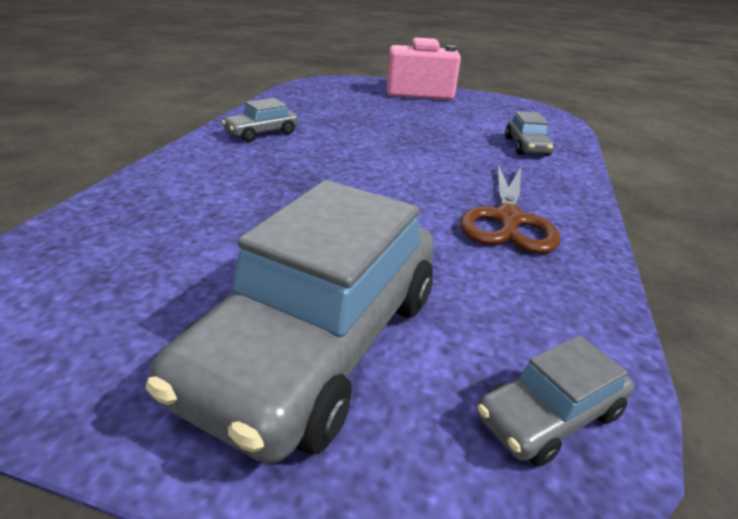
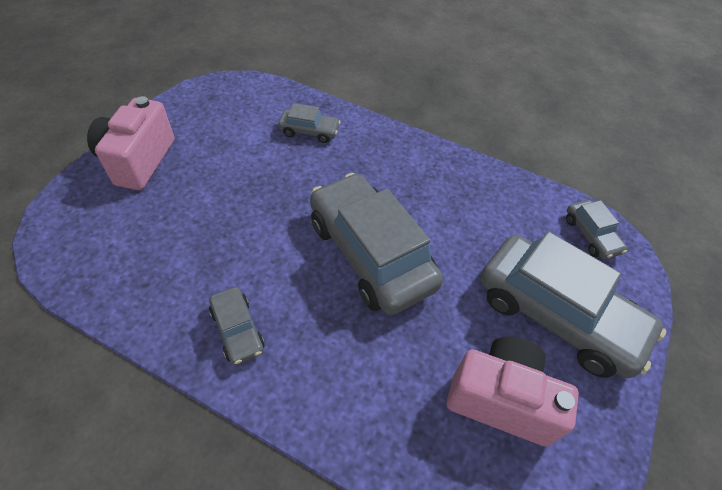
camera: 80 degrees left, 20 degrees up
brown scissors [460,165,560,253] -> none
none -> grey car [310,173,443,315]
none -> pink camera [447,336,579,446]

